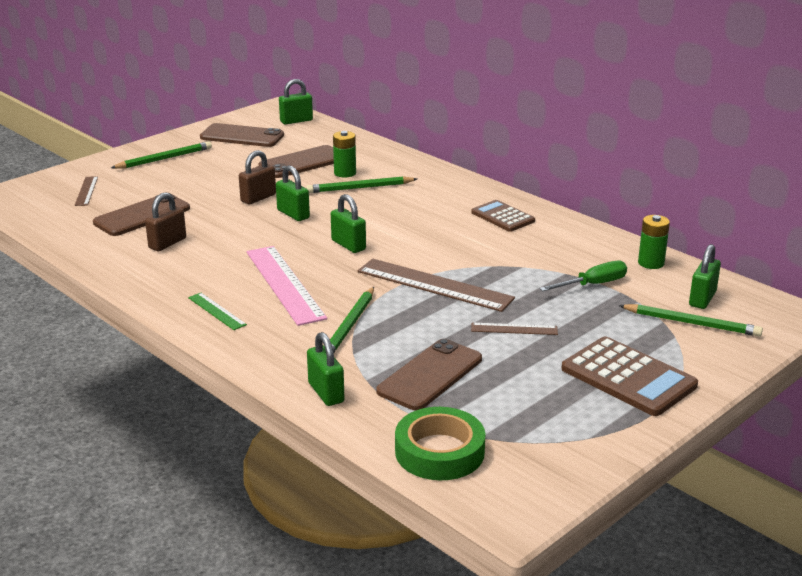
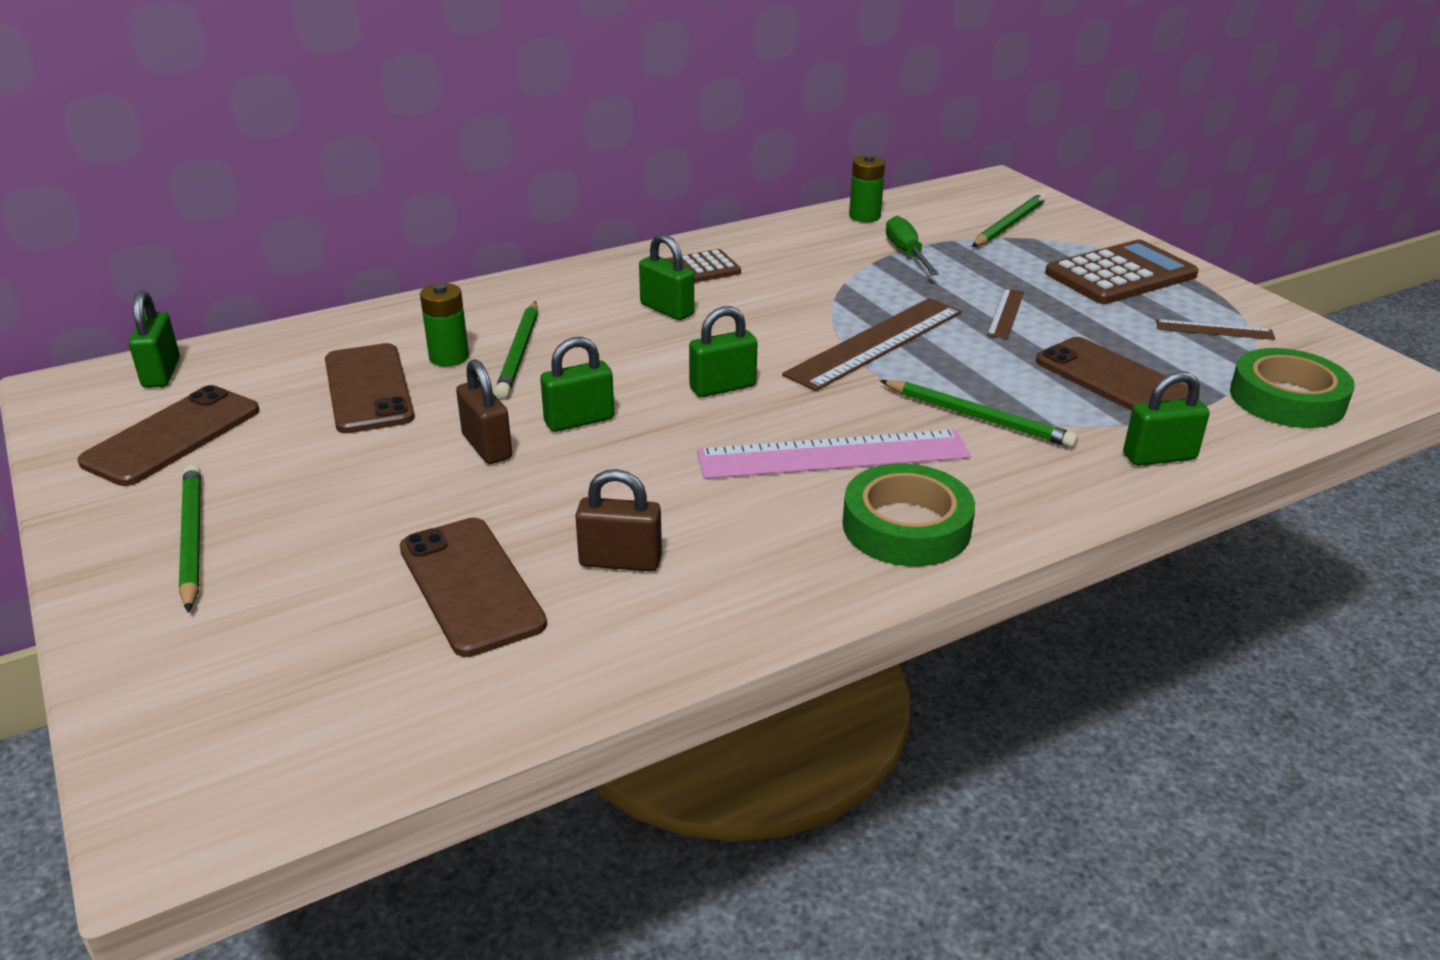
camera: 75 degrees left, 5 degrees up
brown ruler [75,176,98,206] -> brown ruler moved to [1156,319,1275,340]
brown padlock [145,192,186,251] -> brown padlock turned 45 degrees counterclockwise [575,469,662,572]
green ruler [188,293,247,330] -> green tape [843,464,975,566]
green padlock [689,244,721,309] -> green padlock moved to [639,234,694,320]

